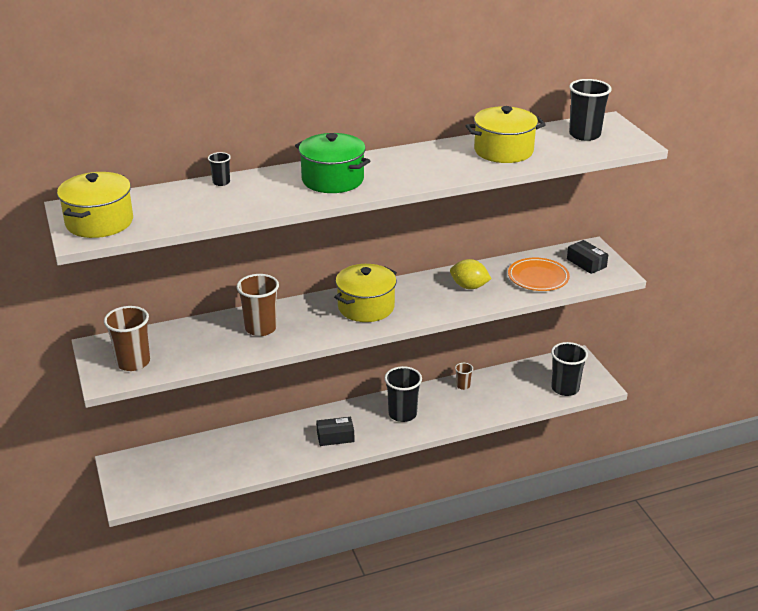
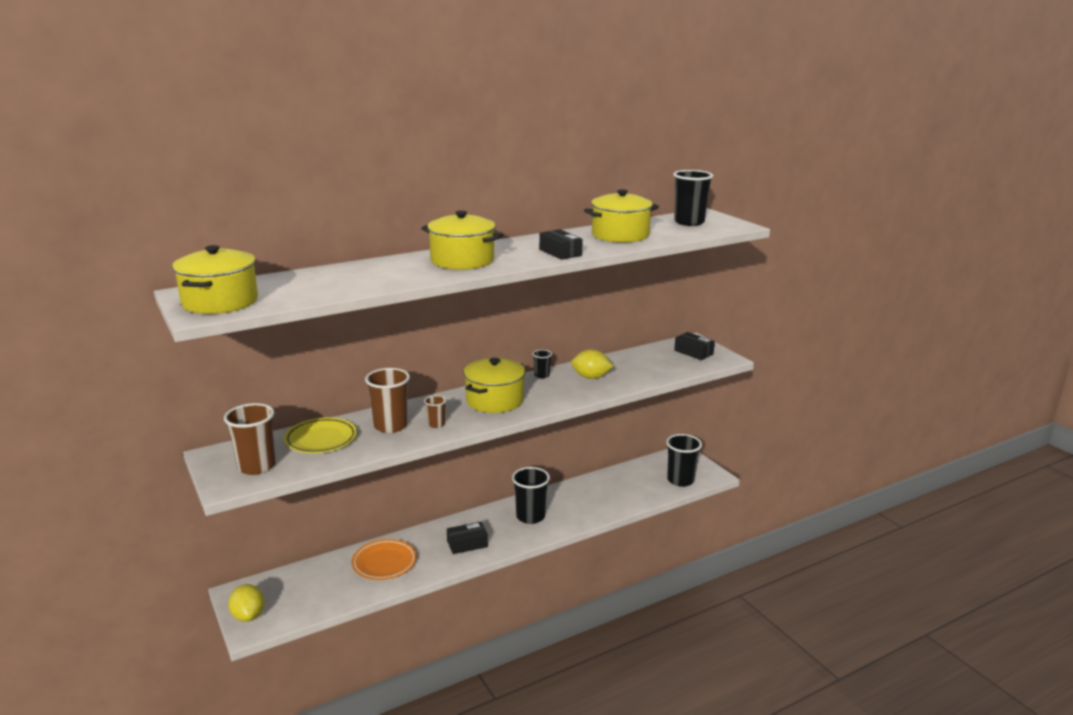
camera: 10 degrees left, 10 degrees down
black cup [208,152,231,186] -> black cup moved to [533,350,552,379]
green pot [295,133,370,193] -> yellow pot [421,211,503,270]
brown cup [455,363,473,390] -> brown cup moved to [424,395,446,428]
orange plate [508,258,570,291] -> orange plate moved to [351,539,417,580]
none -> yellow lemon [228,584,264,622]
none -> yellow plate [284,418,357,453]
none -> black box [539,229,583,260]

